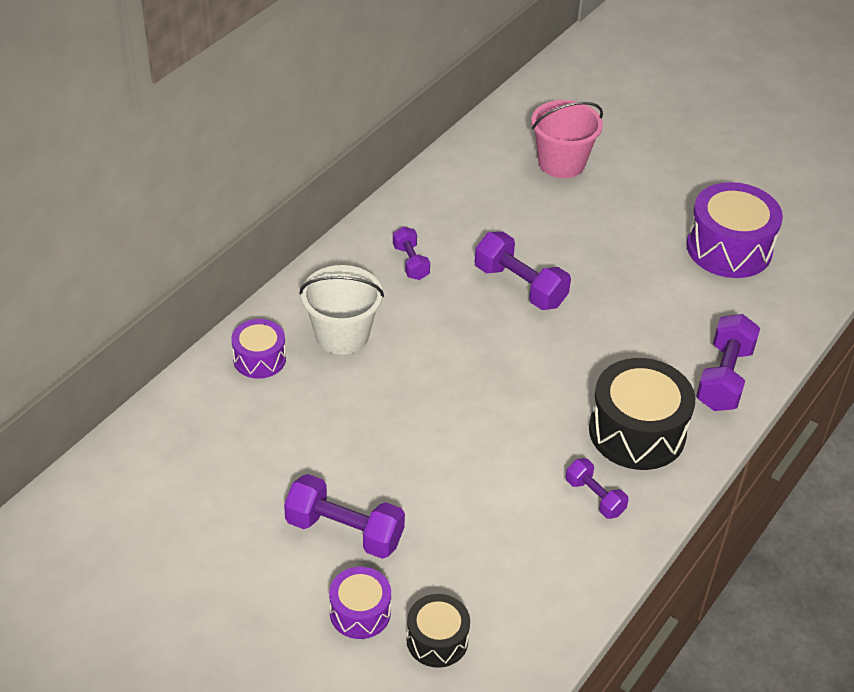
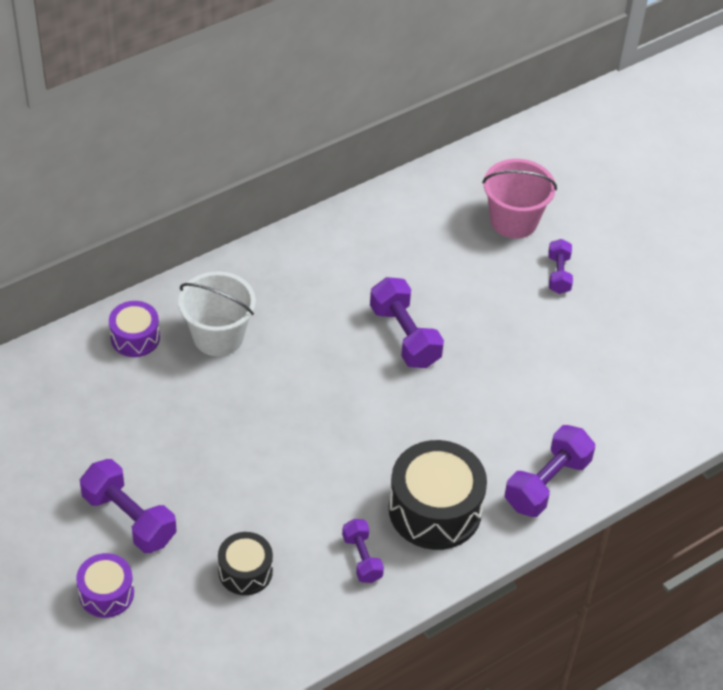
camera: 20 degrees right, 5 degrees up
purple dumbbell [393,226,430,280] -> purple dumbbell moved to [548,239,573,294]
black drum [406,594,470,668] -> black drum moved to [218,532,273,595]
purple drum [686,182,783,278] -> none

